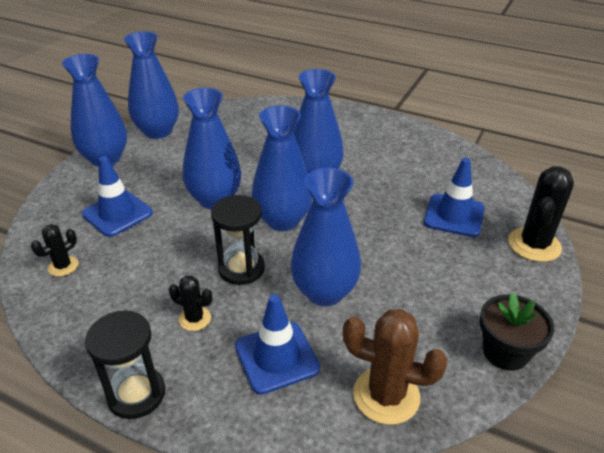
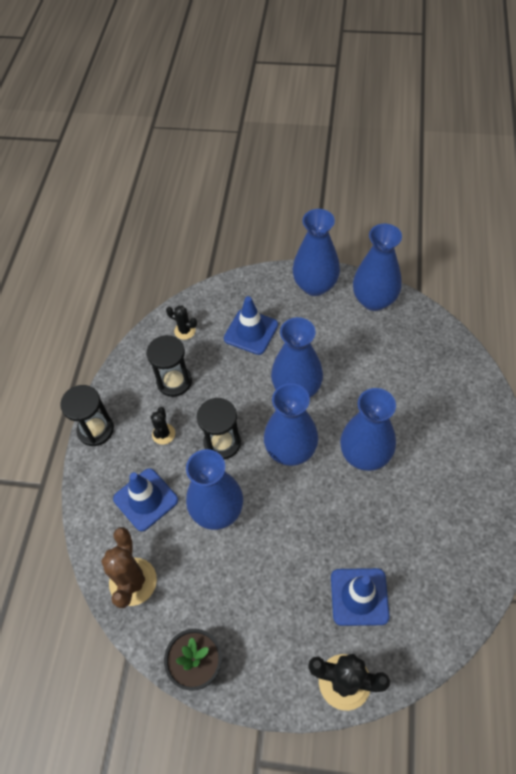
camera: 75 degrees right, 20 degrees up
none -> black hourglass [147,335,192,397]

